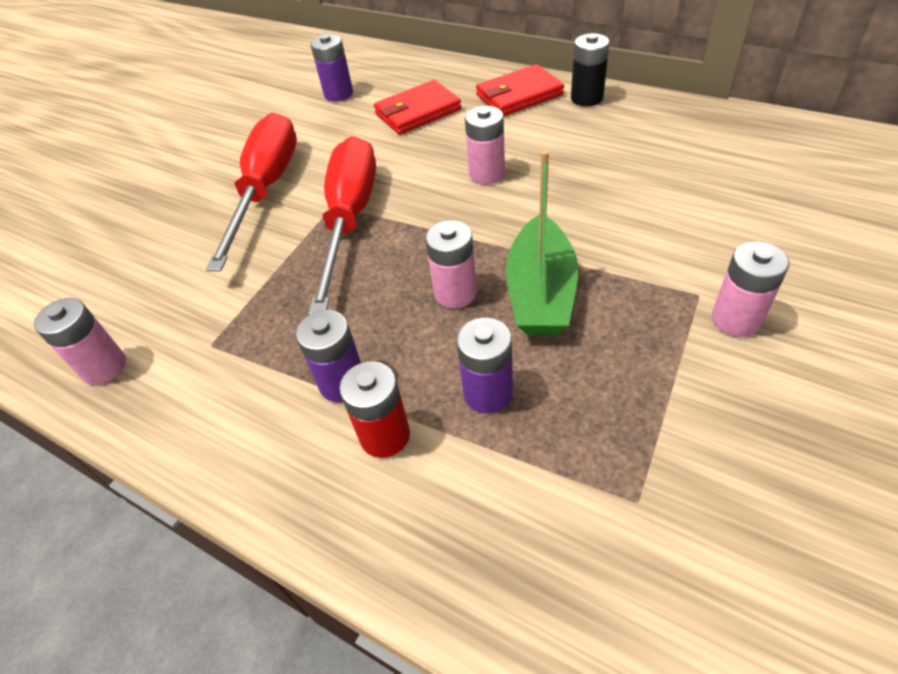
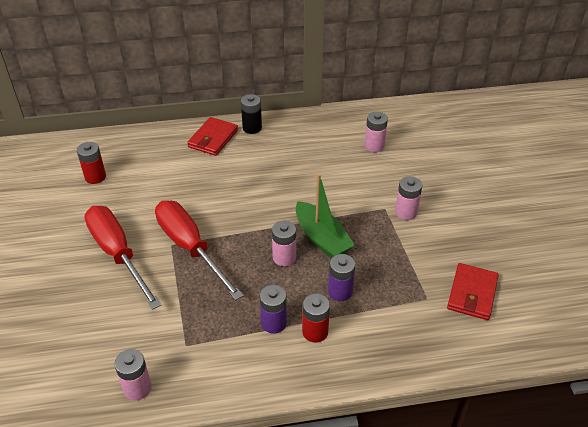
camera: 45 degrees left, 5 degrees down
purple battery [311,34,353,101] -> red battery [77,142,106,184]
red wallet [374,80,462,135] -> red wallet moved to [447,263,499,320]
pink battery [465,106,505,184] -> pink battery moved to [365,112,388,152]

